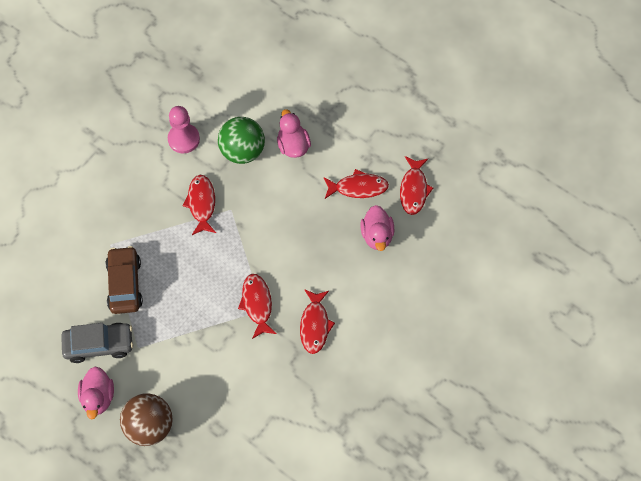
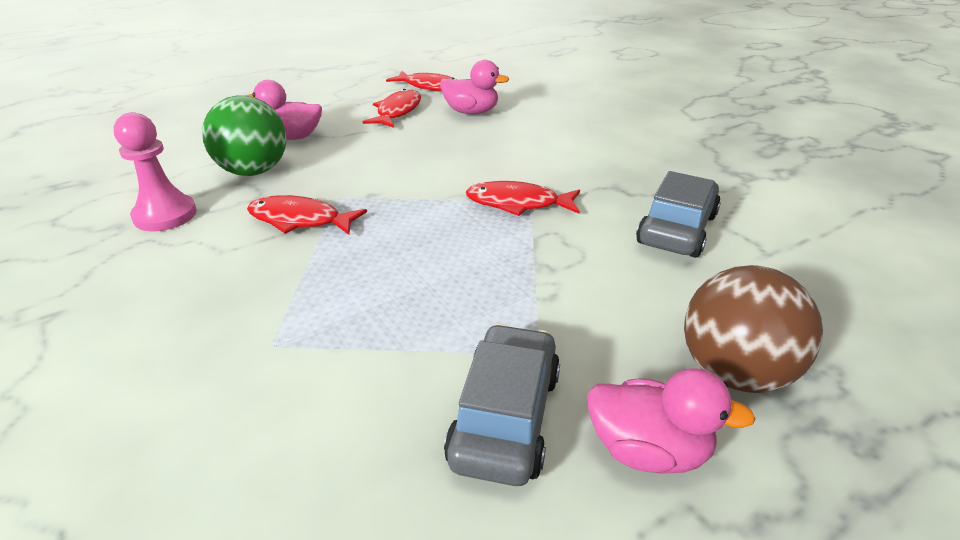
camera: 70 degrees left, 30 degrees down
brown car [105,246,143,314] -> none
red fish [300,289,335,354] -> none
none -> grey car [636,171,721,258]

